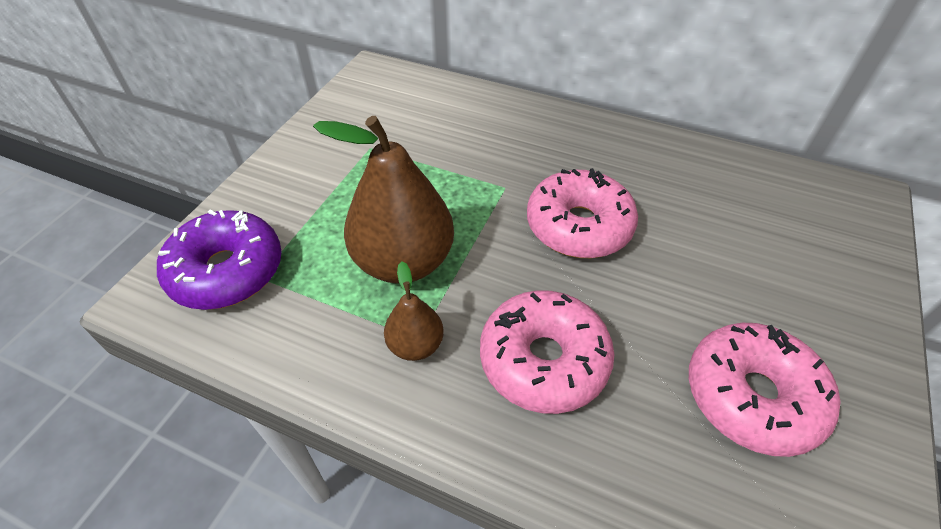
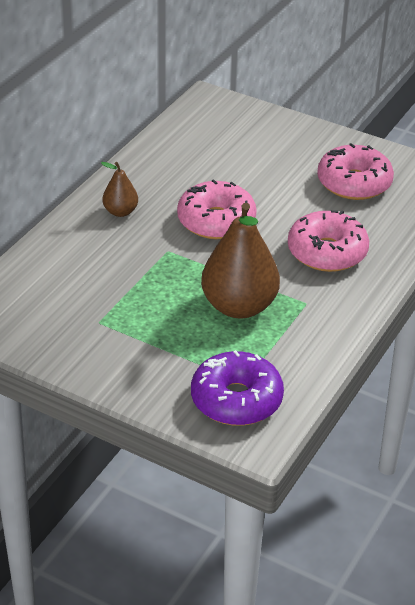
camera: 85 degrees left, 10 degrees down
brown pear [384,261,444,361] -> brown pear moved to [101,162,138,217]

